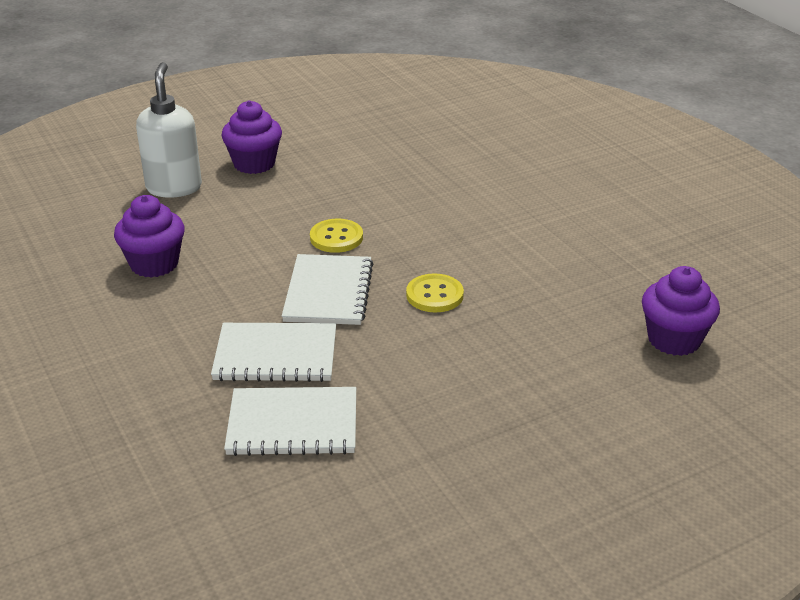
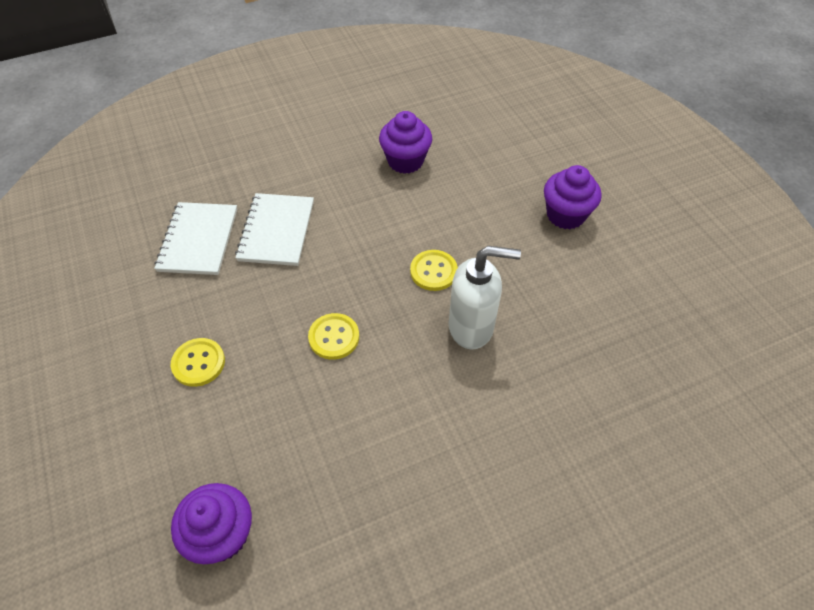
camera: 95 degrees right, 20 degrees up
white soap dispenser [136,62,202,198] -> white soap dispenser moved to [448,246,521,349]
white notebook [282,254,373,325] -> none
none -> yellow button [171,338,225,387]

